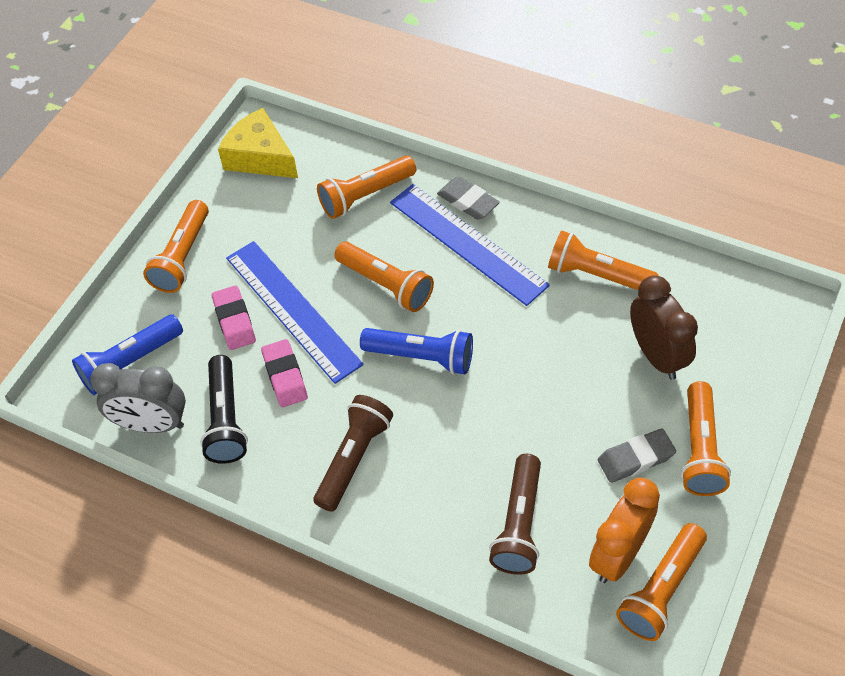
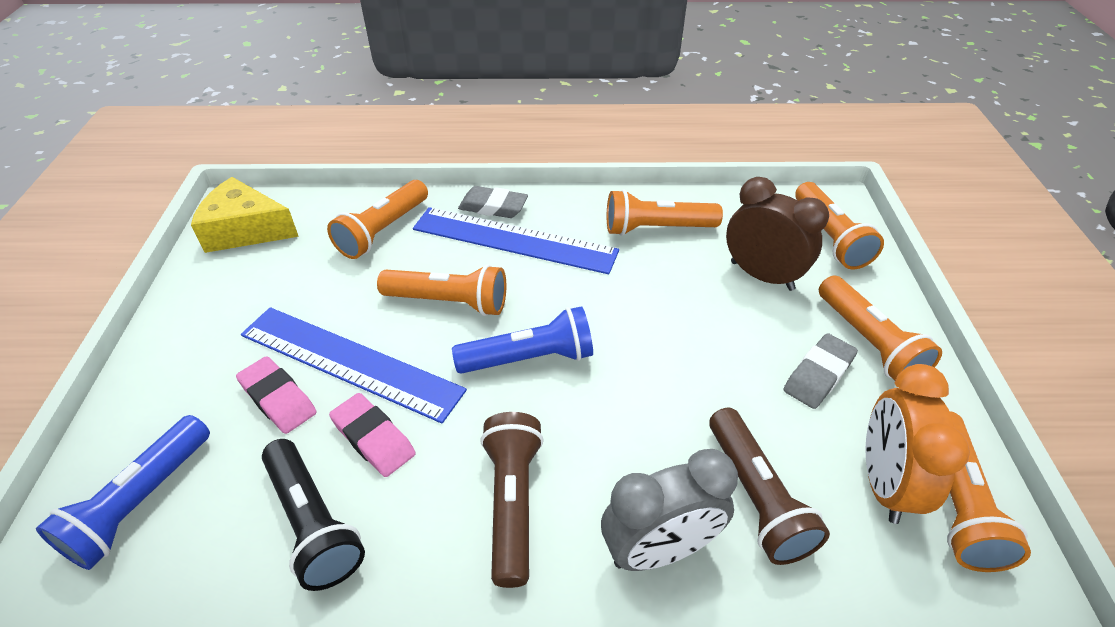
camera: 30 degrees left, 10 degrees down
grey clock [90,363,186,433] -> grey clock moved to [601,449,738,571]
orange flashlight [143,200,209,293] -> orange flashlight moved to [795,182,884,270]

